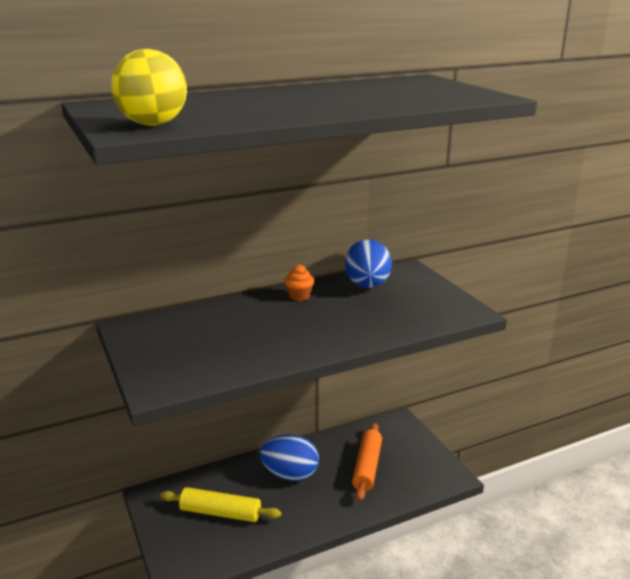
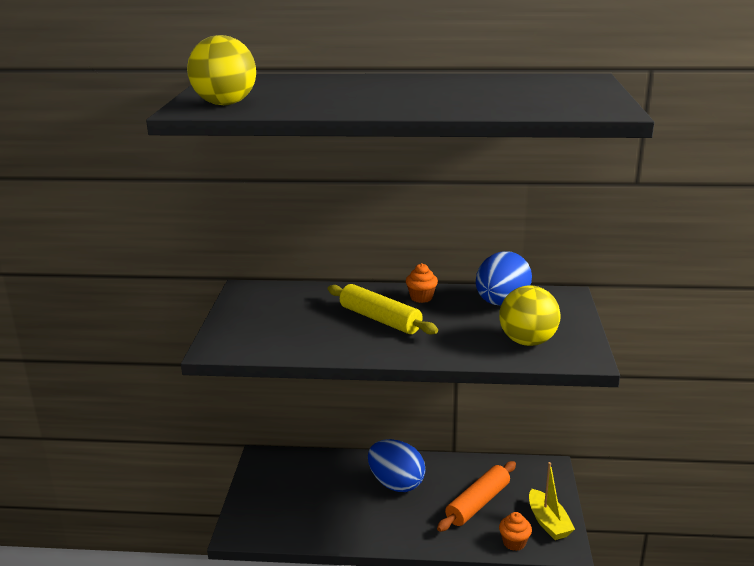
camera: 30 degrees right, 0 degrees up
yellow rolling pin [161,487,282,522] -> yellow rolling pin moved to [328,284,438,335]
none -> yellow ball [499,285,561,346]
none -> orange cupcake [499,512,532,551]
none -> yellow boat [529,462,575,540]

